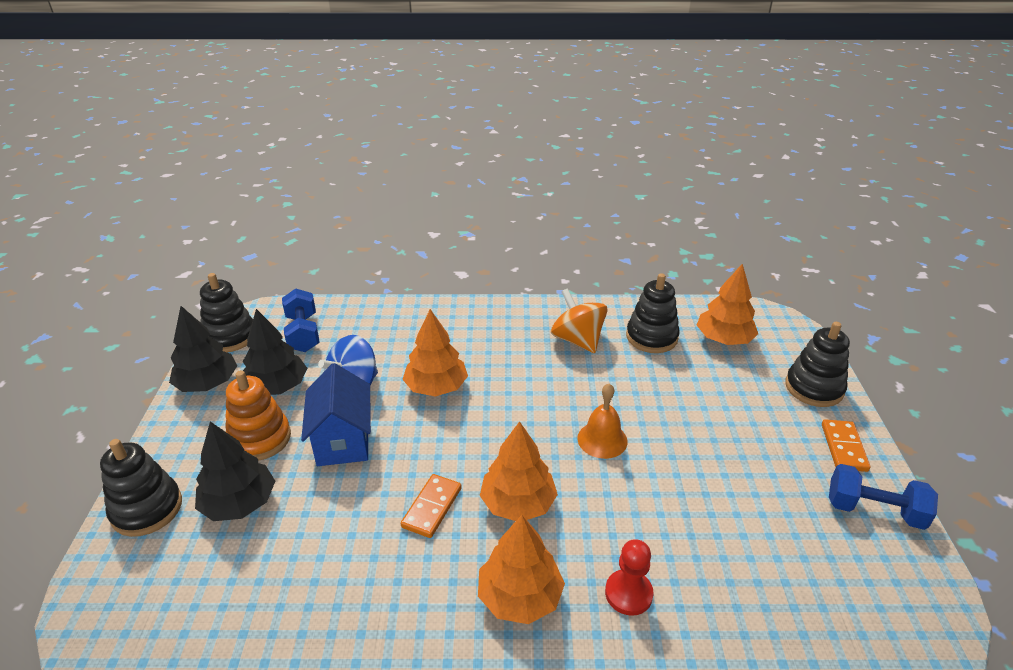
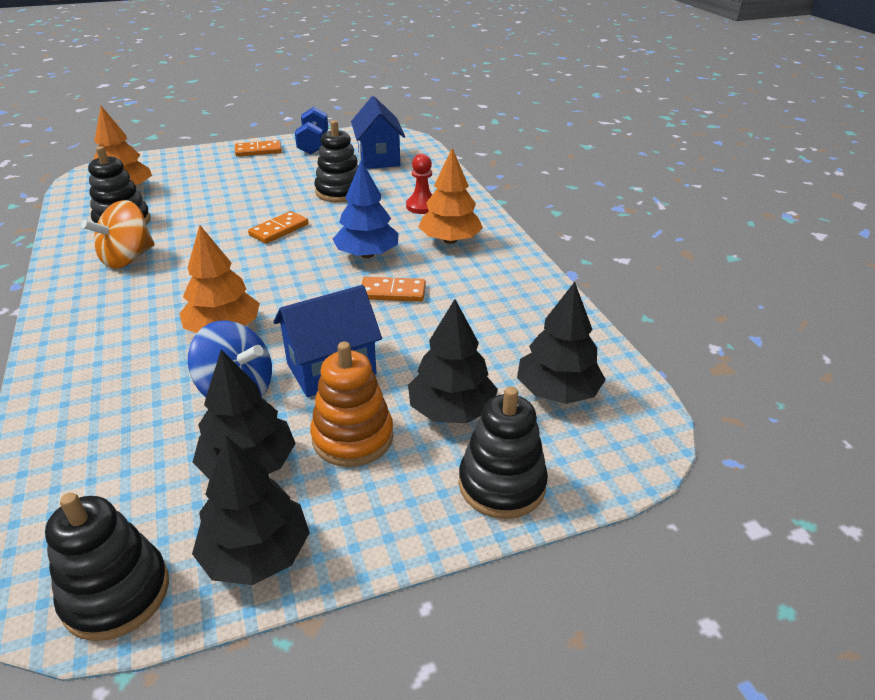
camera: 110 degrees left, 0 degrees up
blue dumbbell [282,289,320,352] -> none
orange tree [480,421,558,521] -> blue tree [333,160,399,258]
orange bell [577,383,628,459] -> orange domino [248,211,308,244]
black stacking toy [785,322,850,407] -> black stacking toy moved to [314,120,358,202]
none -> blue house [351,96,405,169]
none -> black tree [517,282,606,404]

